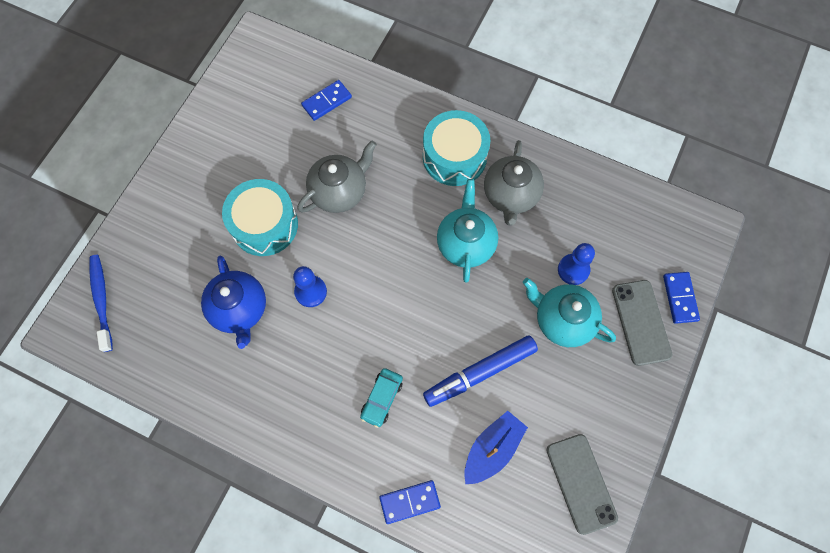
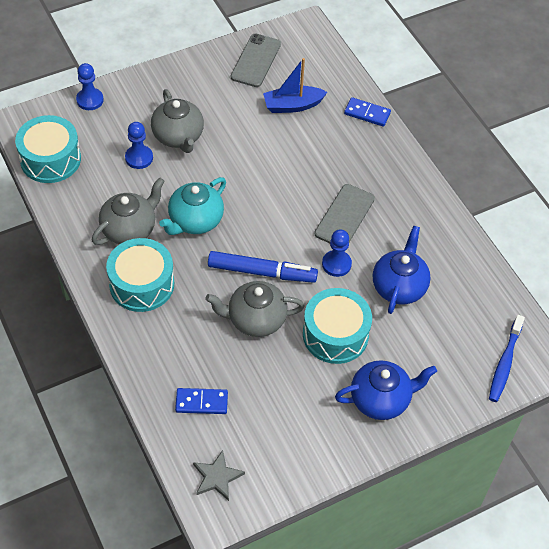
camera: 145 degrees left, 15 degrees down
turquoise car [360,368,403,428] -> none
blue marker [423,335,538,407] -> blue marker moved to [208,251,318,283]
turquoise teapot [523,278,616,347] -> grey teapot [151,89,204,153]
grey phone [612,280,672,366] -> grey phone moved to [314,184,375,243]
blue domino [663,272,700,324] -> blue pawn [76,63,104,110]
none -> turquoise drum [15,115,81,183]
none -> grey star [193,450,245,501]
none -> blue teapot [335,360,437,420]

